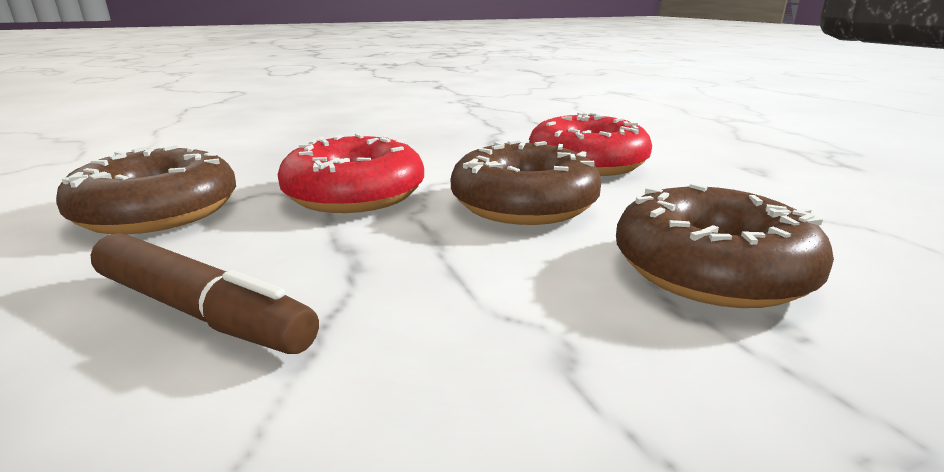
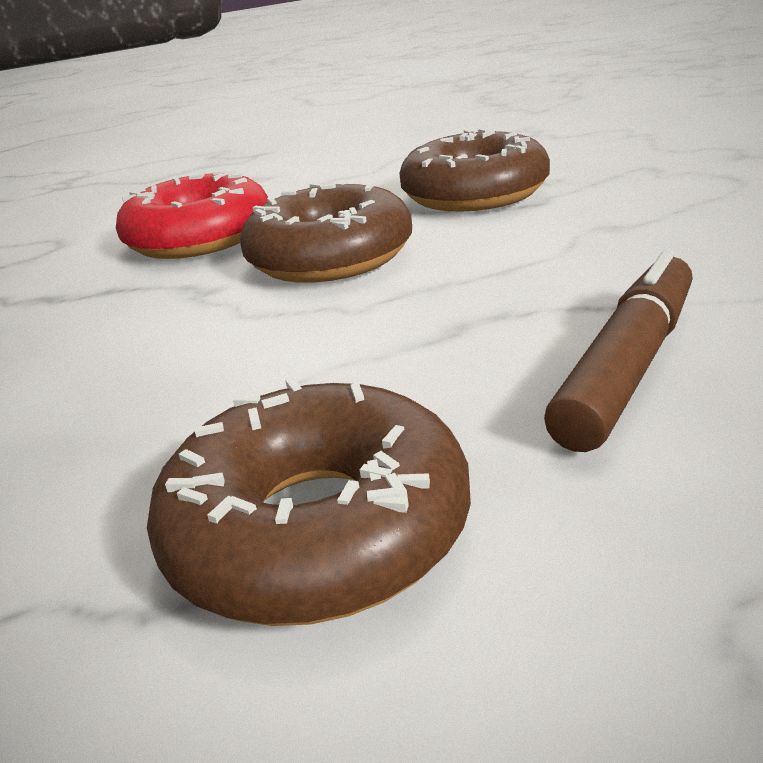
camera: 85 degrees left, 5 degrees up
red donut [278,133,424,213] -> none

